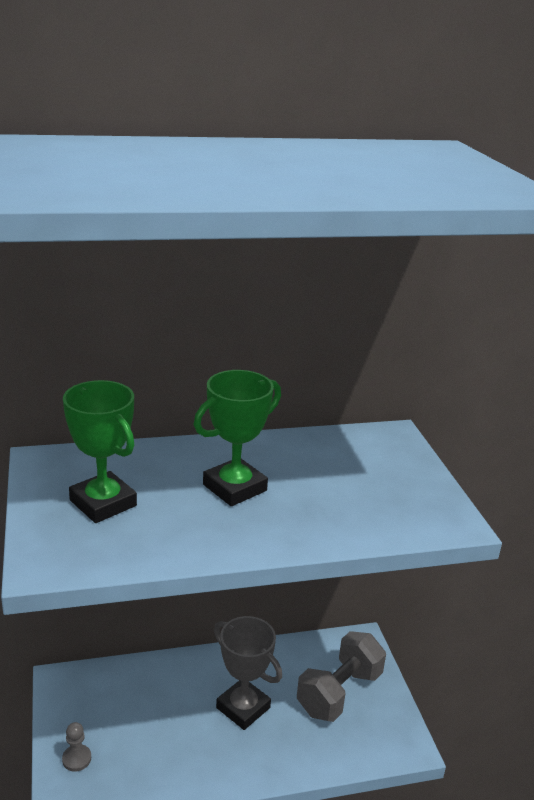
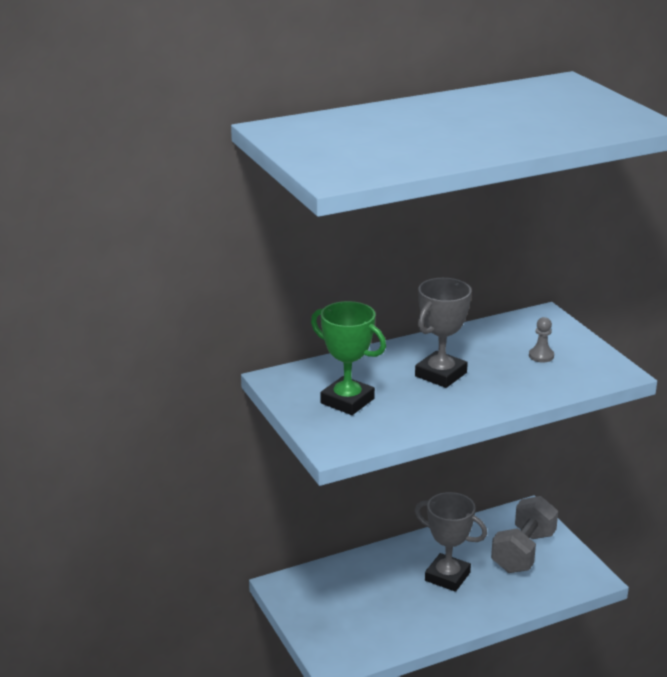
camera: 10 degrees left, 0 degrees up
grey pawn [62,722,91,772] -> grey pawn moved to [529,317,554,363]
green trophy [194,370,281,506] -> grey trophy [415,278,471,388]

